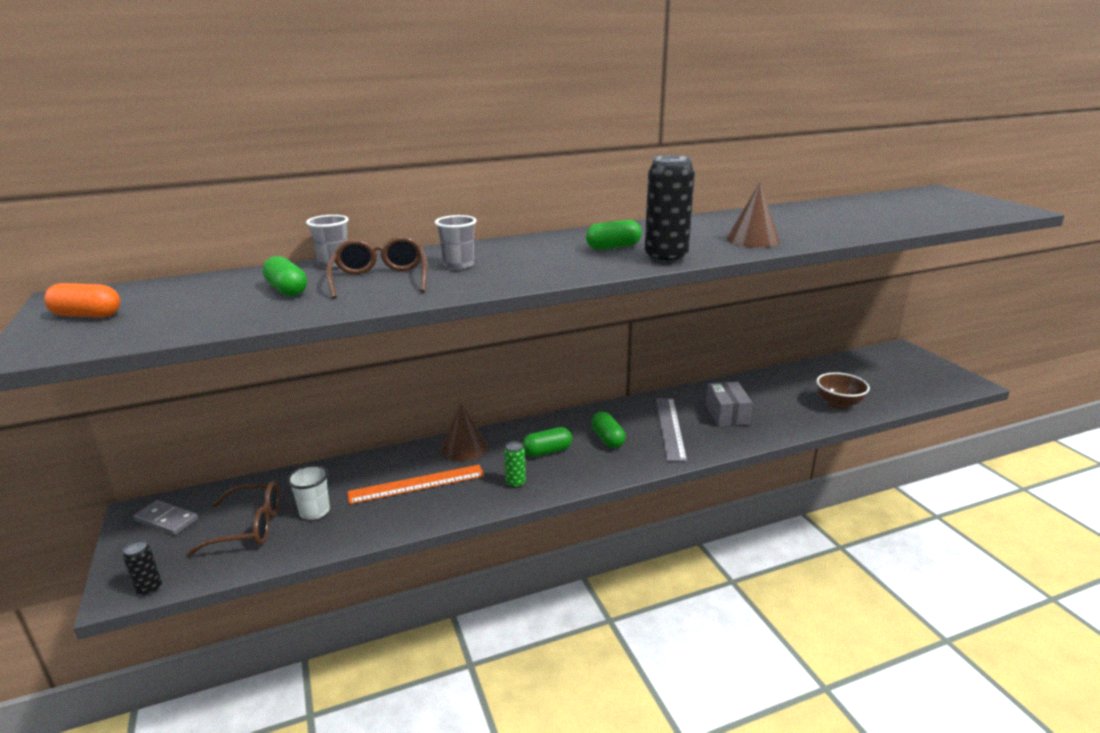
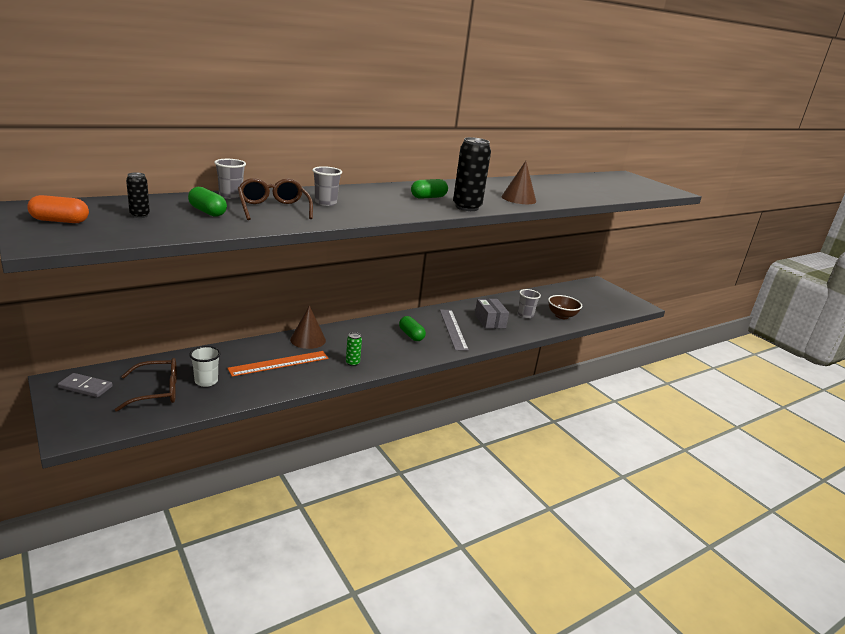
camera: 15 degrees left, 0 degrees up
black can [123,540,162,596] -> black can moved to [126,172,150,218]
green capsule [522,427,572,457] -> none
none -> grey cup [518,289,541,319]

